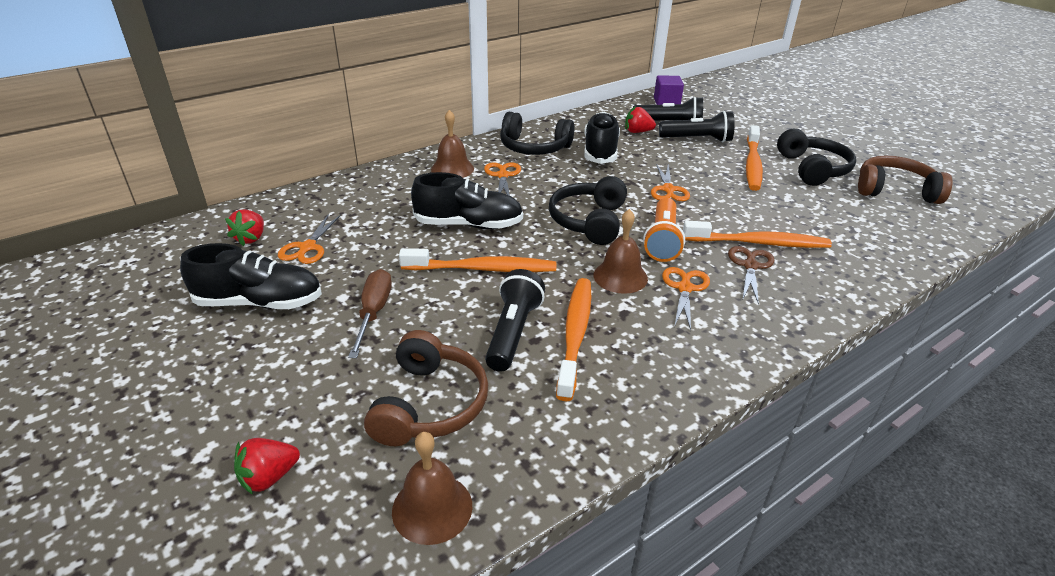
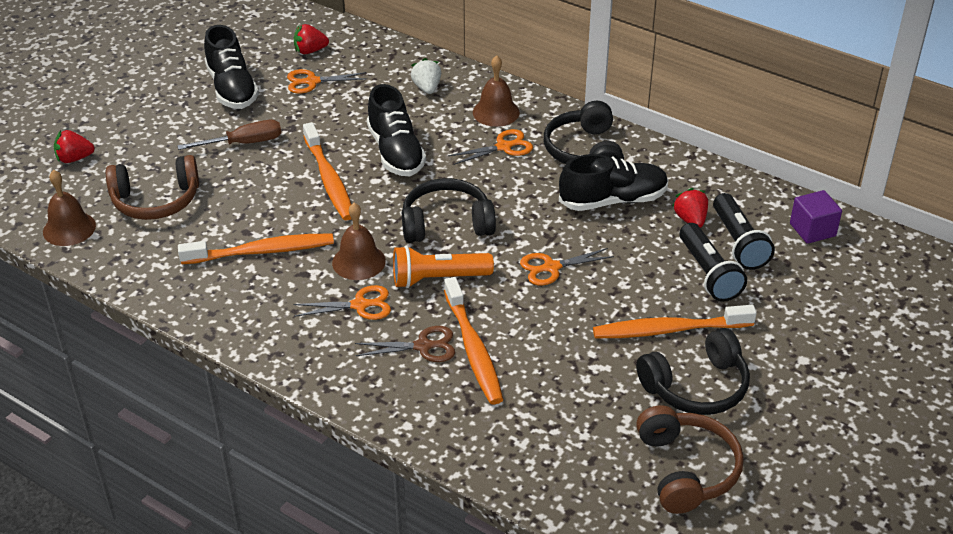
camera: 70 degrees right, 5 degrees up
red strawberry [234,438,300,495] -> red strawberry turned 45 degrees counterclockwise [54,130,95,163]
black flashlight [485,269,545,372] -> none
none -> white strawberry [411,58,441,94]

